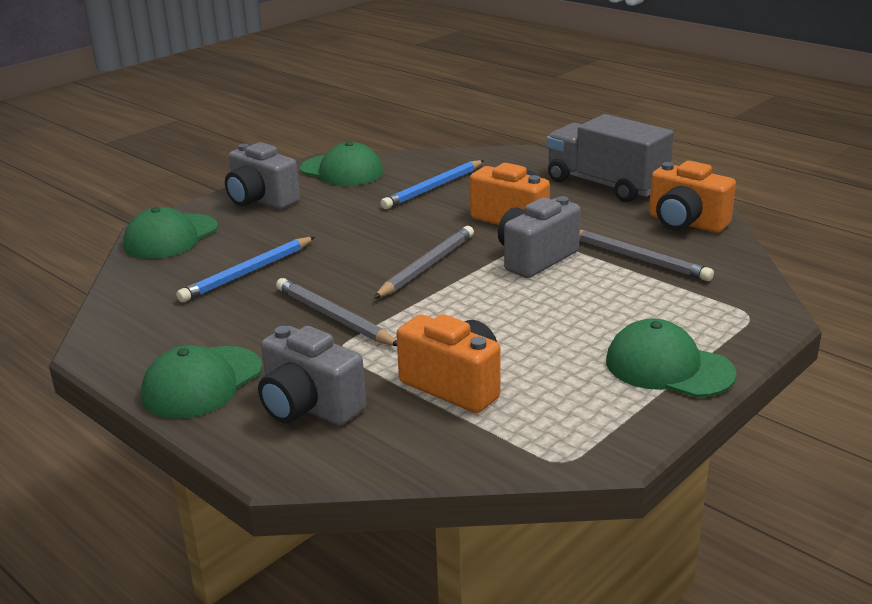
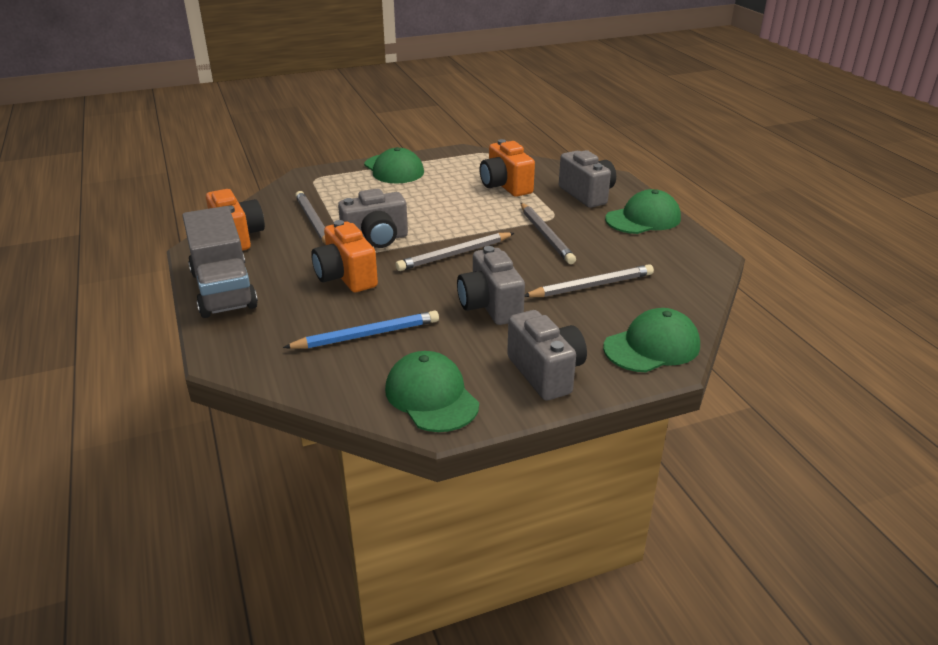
camera: 155 degrees left, 5 degrees up
blue pencil [176,237,315,302] -> grey pencil [524,264,654,297]
none -> grey camera [457,246,525,325]

